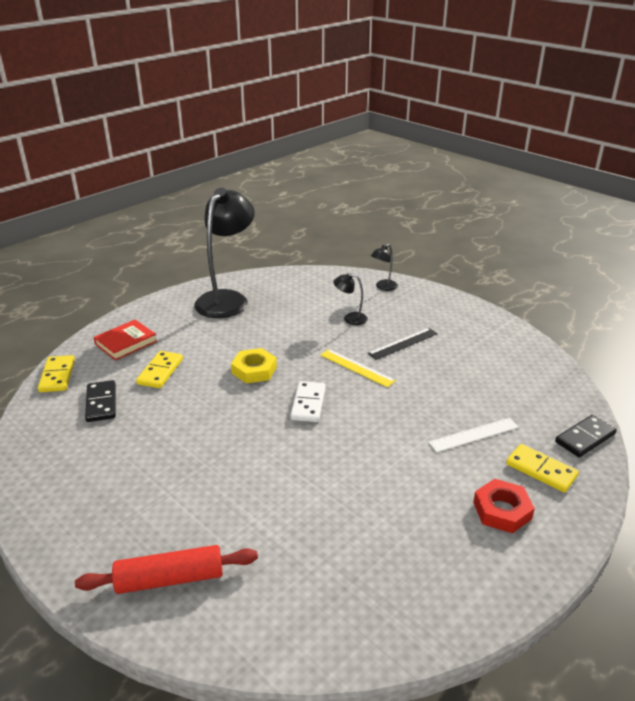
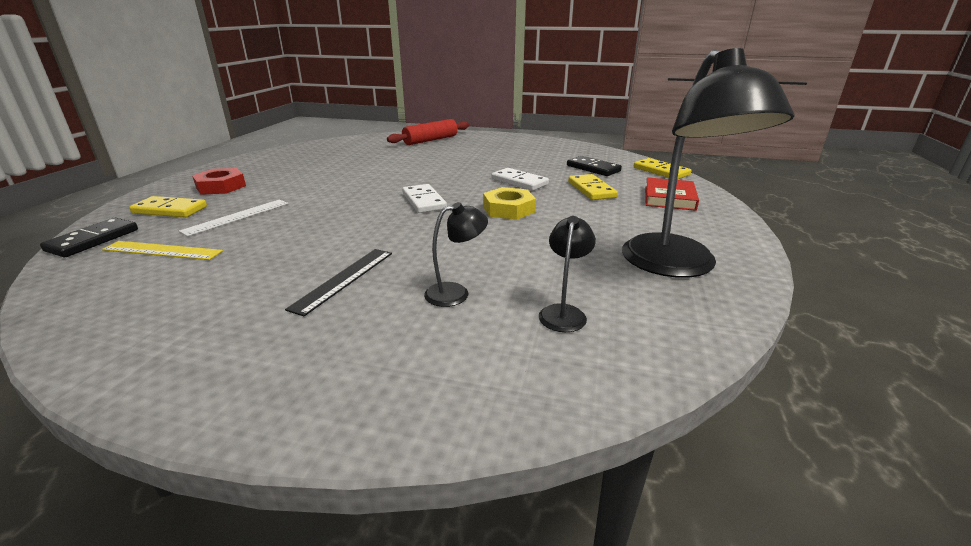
camera: 150 degrees right, 5 degrees down
yellow ruler [320,349,396,388] -> yellow ruler moved to [102,241,223,260]
black lamp [371,244,398,291] -> black lamp moved to [539,216,596,332]
none -> white domino [492,168,549,191]

